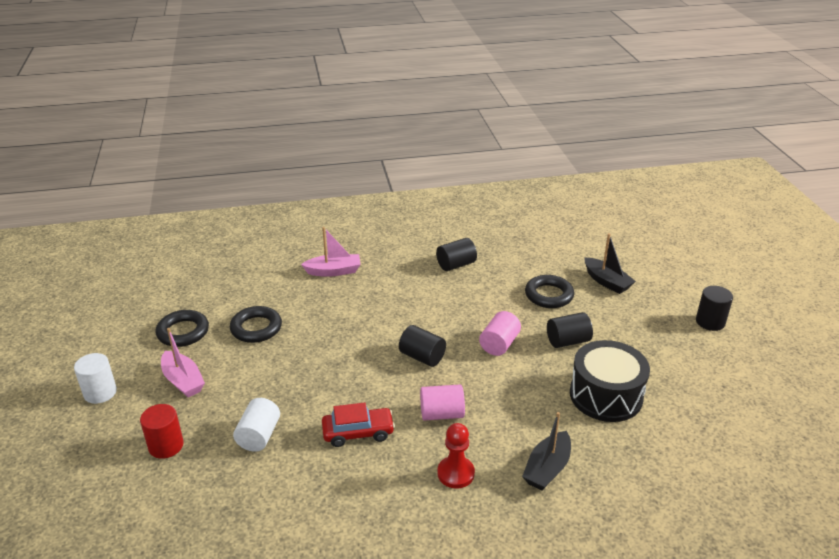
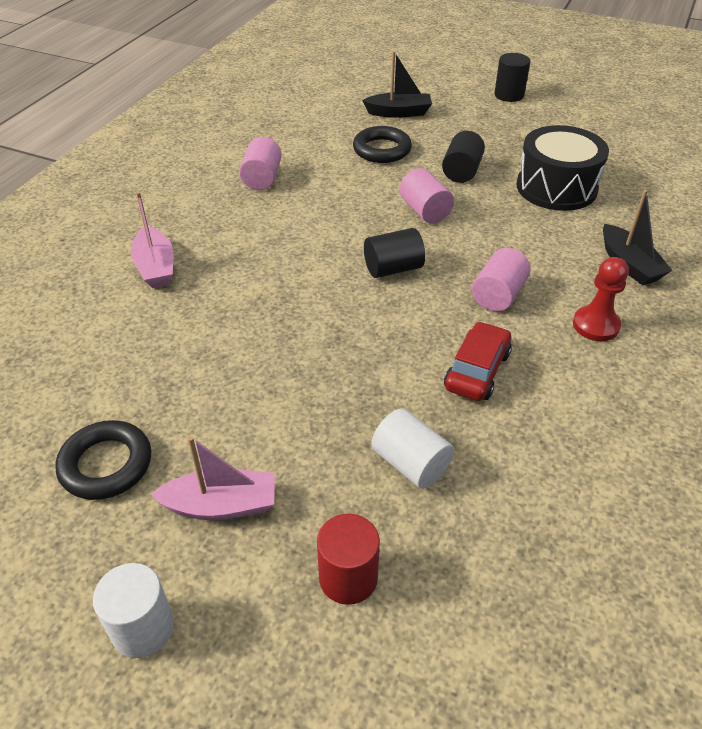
camera: 55 degrees left, 10 degrees up
black ring [230,306,282,343] -> none
pink boat [301,227,361,277] -> pink boat turned 135 degrees clockwise [131,192,174,288]
black cylinder [436,238,477,271] -> pink cylinder [239,137,282,190]

